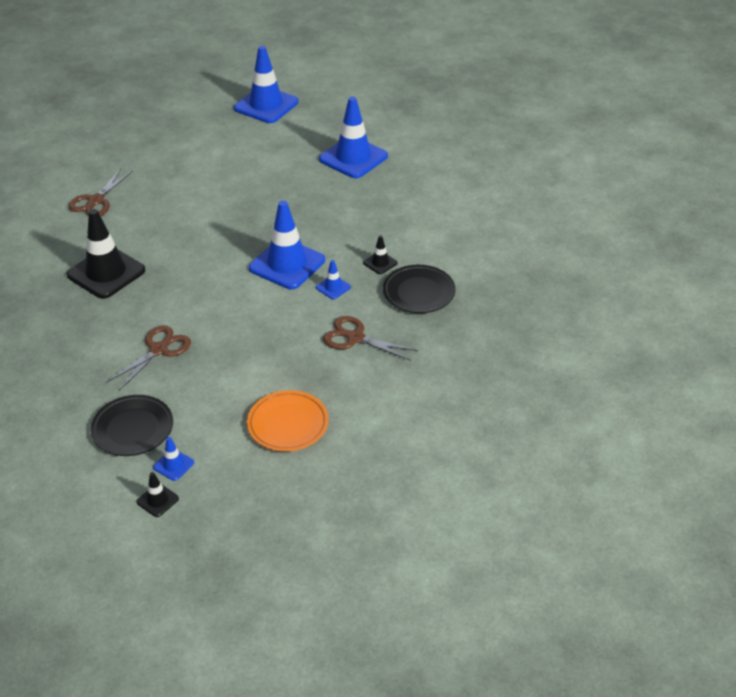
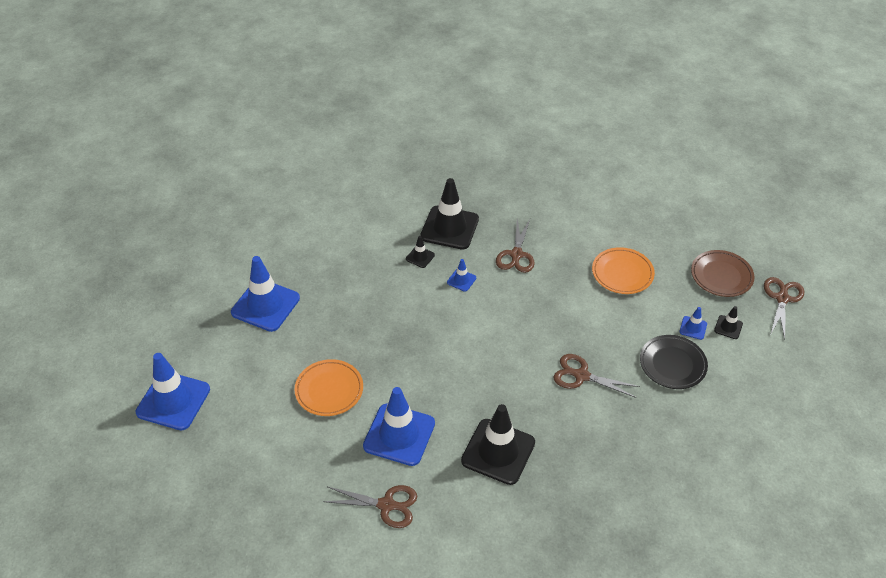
camera: 105 degrees left, 5 degrees up
blue traffic cone [249,201,325,289] -> blue traffic cone moved to [363,387,435,466]
black plate [383,265,456,313] -> black traffic cone [420,178,479,250]
none -> orange plate [295,359,363,416]
none -> brown plate [691,250,755,297]
none -> brown scissors [764,277,804,339]

